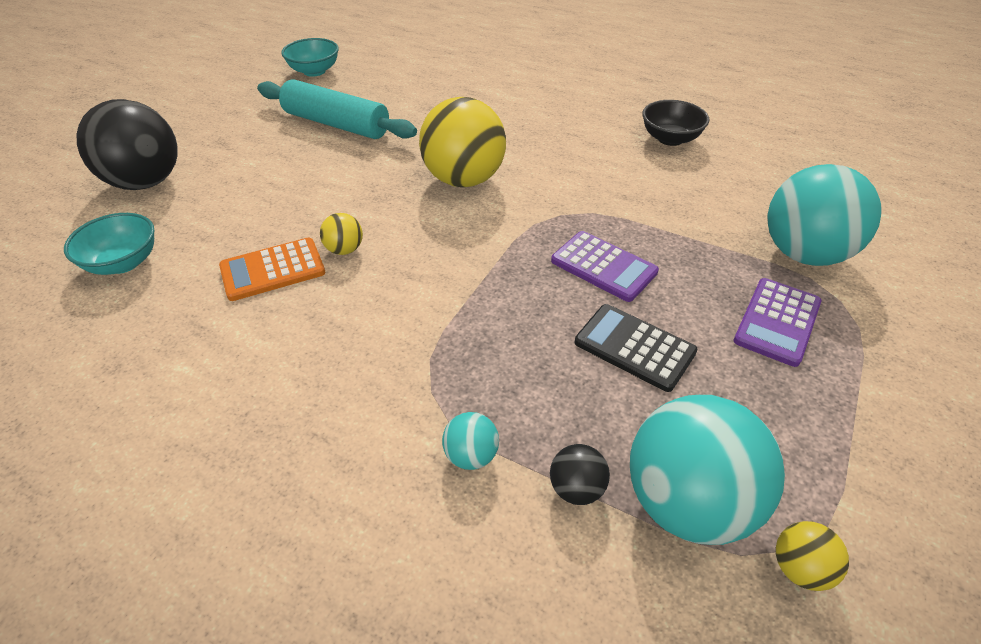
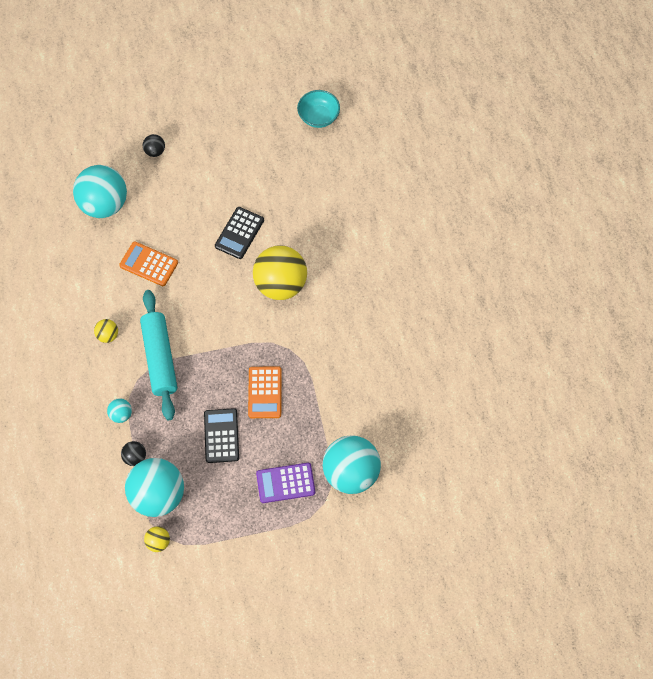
camera: 50 degrees right, 20 degrees up
turquoise bowl [64,213,155,275] -> turquoise ball [73,165,127,218]
black ball [77,99,178,190] -> black ball [143,134,165,157], size x0.43
turquoise rolling pin [257,79,417,139] -> turquoise rolling pin moved to [140,290,177,420]
yellow ball [320,213,363,255] -> yellow ball moved to [94,319,118,343]
purple calculator [551,231,659,302] -> orange calculator [248,366,282,418]
black bowl [642,100,710,146] -> none
none -> black calculator [215,207,264,259]

